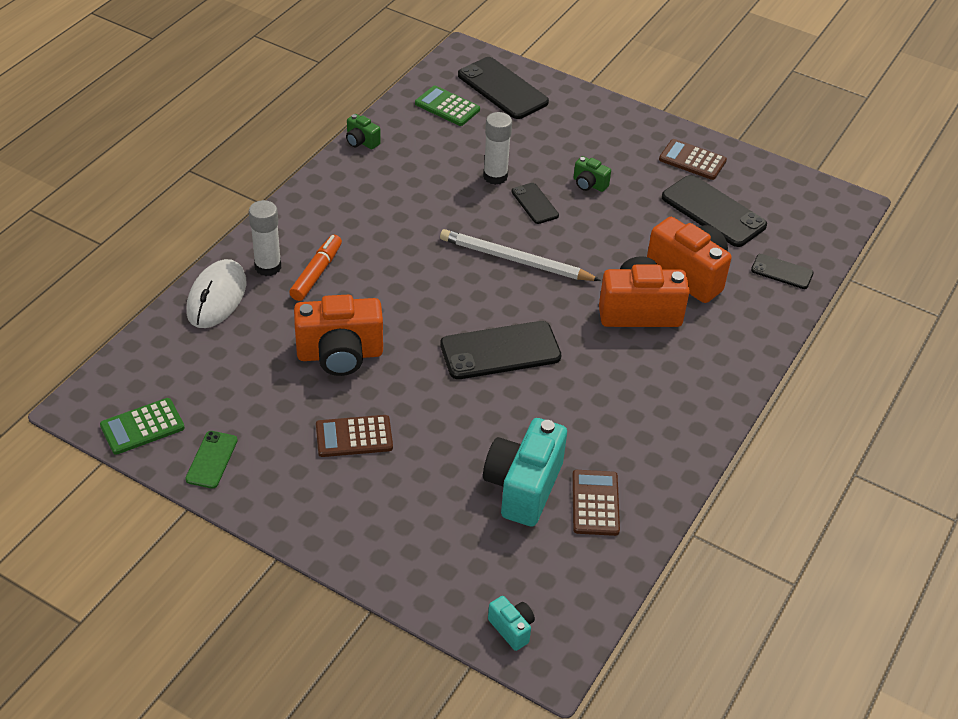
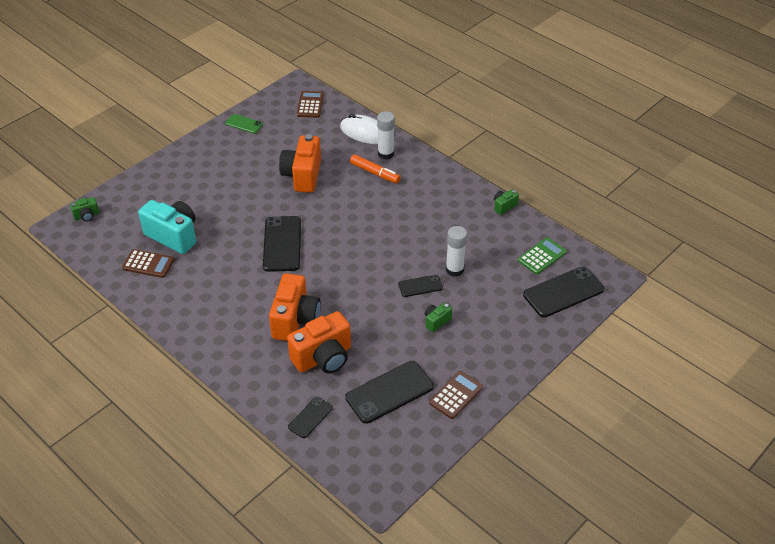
camera: 105 degrees right, 0 degrees up
green calculator [100,398,185,455] -> none
brown calculator [316,415,393,457] -> brown calculator moved to [297,91,324,118]
white pencil [440,229,601,281] -> none
turquoise camera [488,596,535,651] -> green camera [70,197,99,222]

